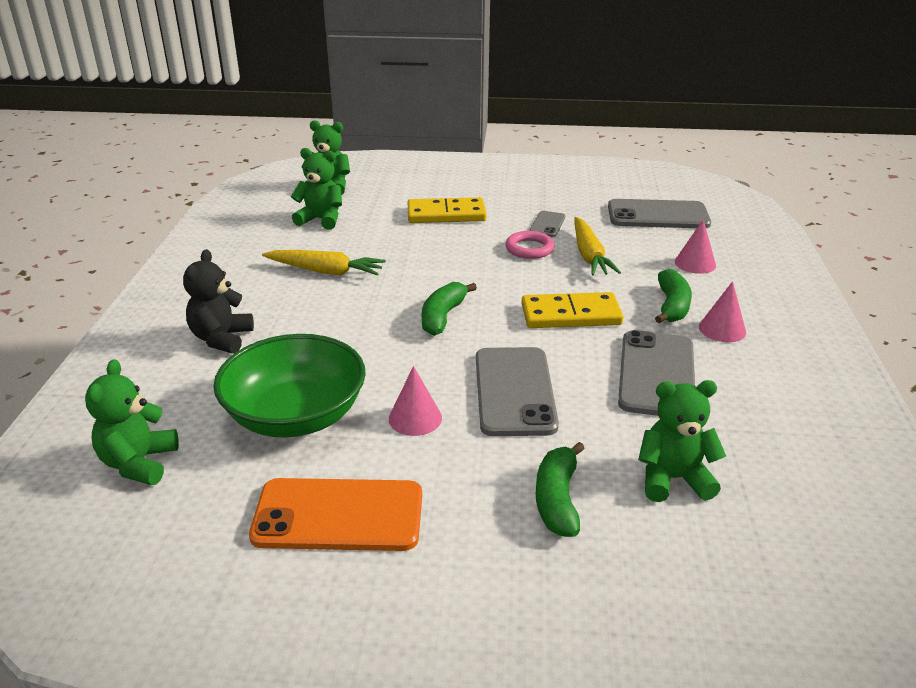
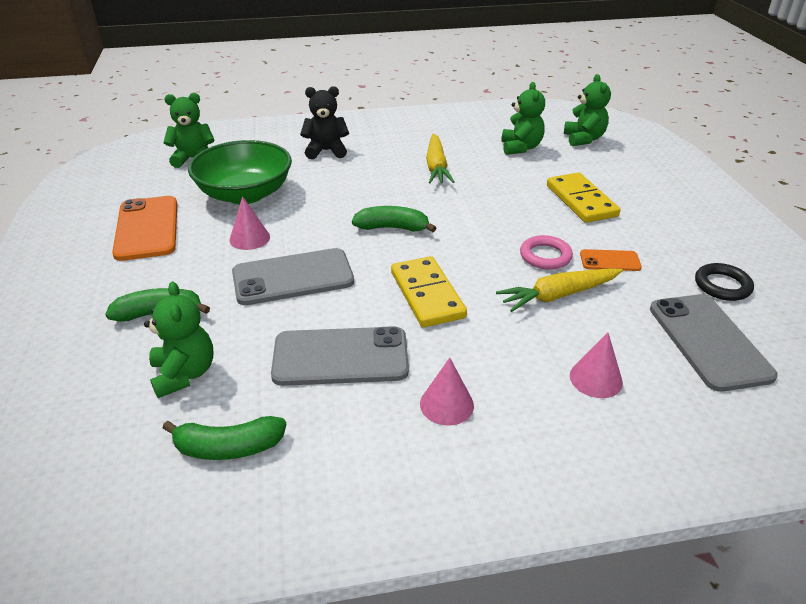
camera: 75 degrees right, 5 degrees up
grey phone [529,211,565,237] -> orange phone [580,249,642,271]
green banana [655,269,692,323] -> green banana moved to [162,416,287,460]
none -> black ring [695,263,754,301]

